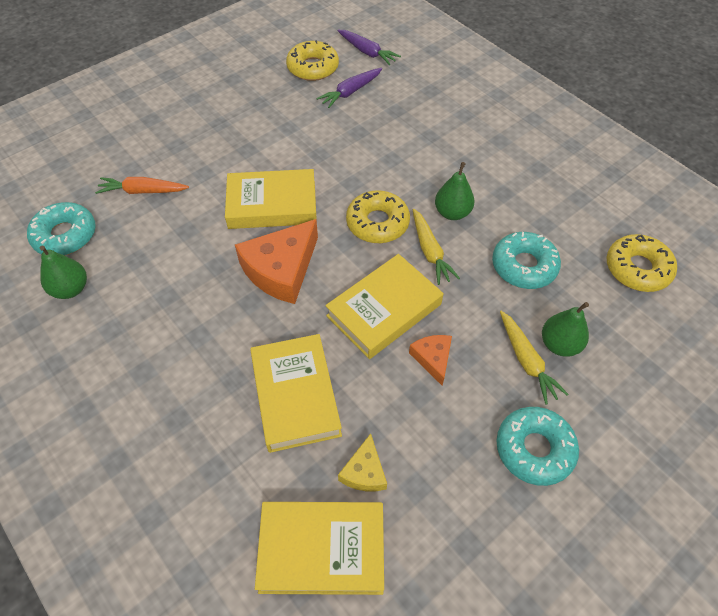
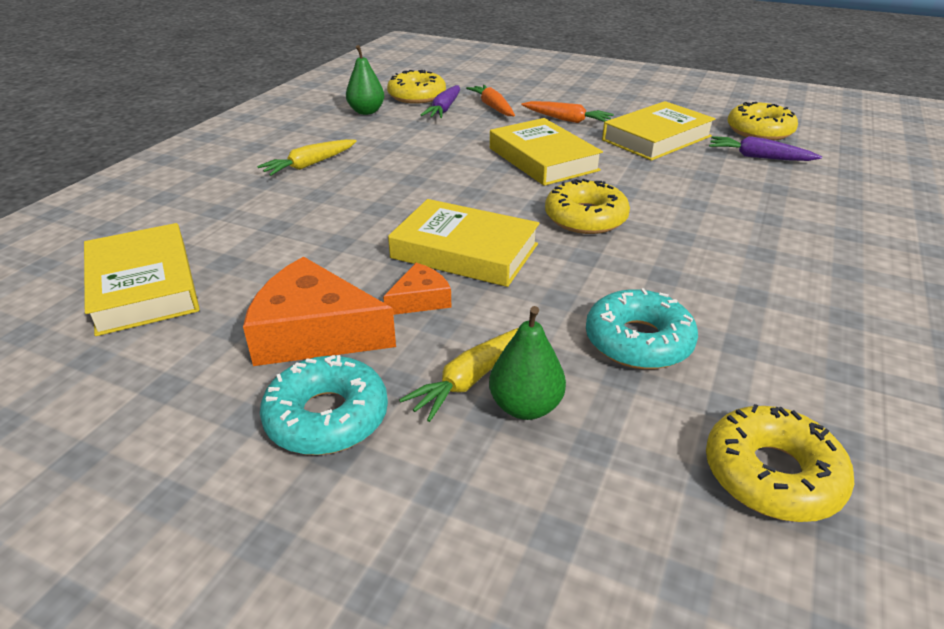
camera: 65 degrees right, 20 degrees down
turquoise donut [27,202,96,255] -> yellow donut [387,70,446,104]
orange cheese [235,219,318,304] -> orange cheese moved to [243,257,396,366]
yellow book [250,334,342,453] -> yellow book moved to [602,101,715,161]
purple carrot [338,30,401,65] -> purple carrot moved to [421,85,460,118]
yellow cheese [338,433,387,491] -> none
yellow carrot [413,209,460,285] -> yellow carrot moved to [257,139,357,176]
green pear [435,162,475,220] -> none
none -> orange carrot [521,101,614,123]

